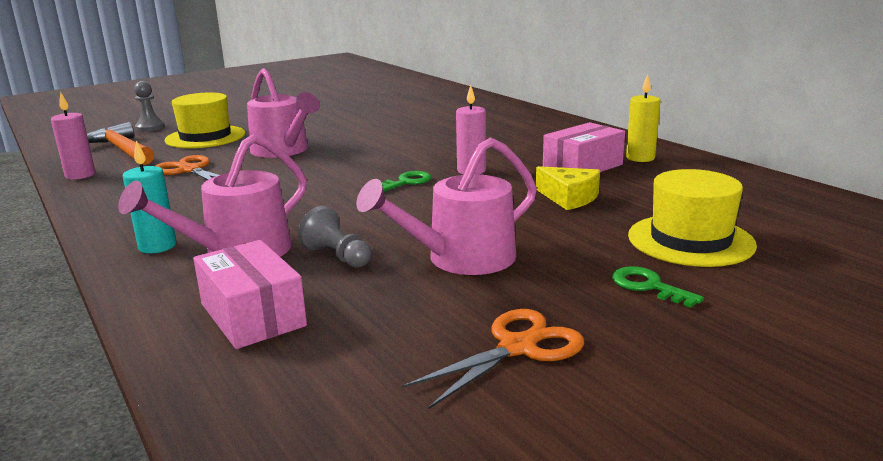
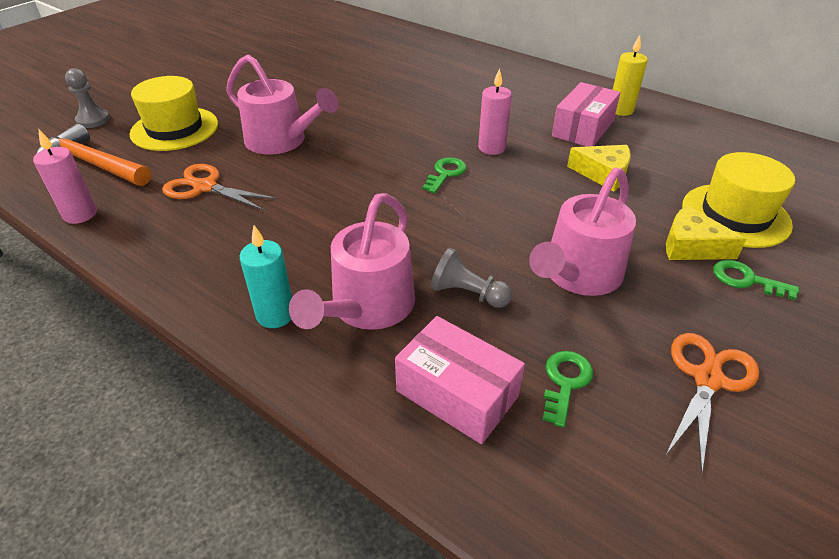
camera: 20 degrees left, 20 degrees up
none -> green key [542,351,593,428]
none -> yellow cheese [666,205,747,260]

